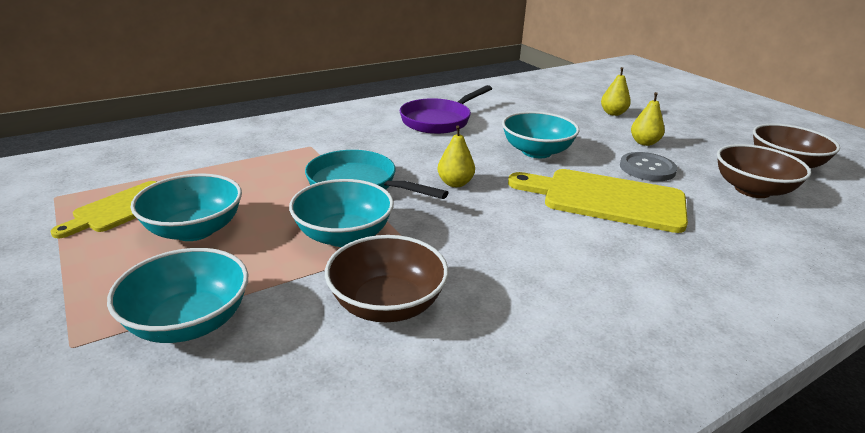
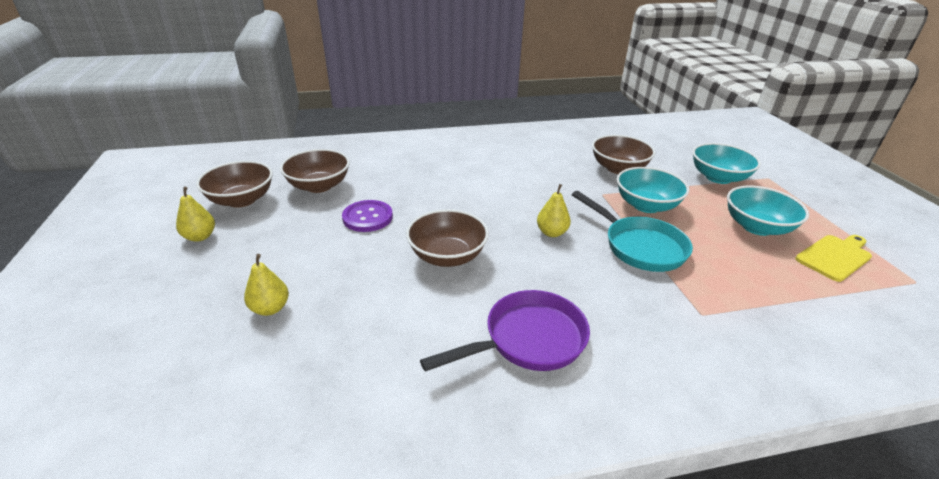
camera: 160 degrees left, 5 degrees up
turquoise bowl [502,111,580,158] -> brown bowl [406,209,489,267]
yellow cutting board [508,169,688,233] -> none
grey button [620,152,677,181] -> purple button [342,200,393,232]
yellow pear [631,92,665,146] -> yellow pear moved to [176,187,215,242]

